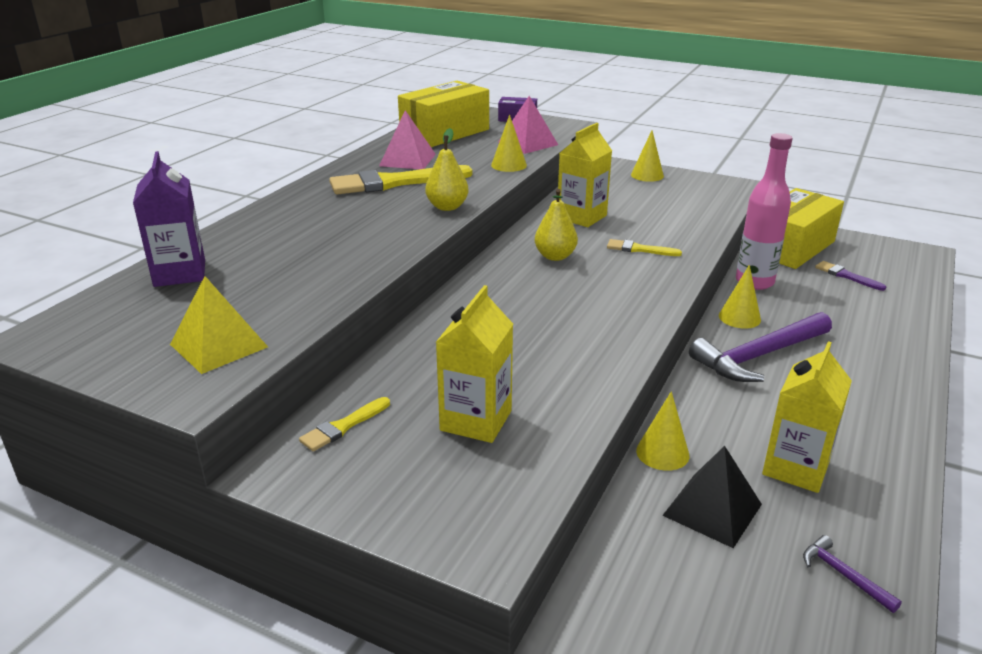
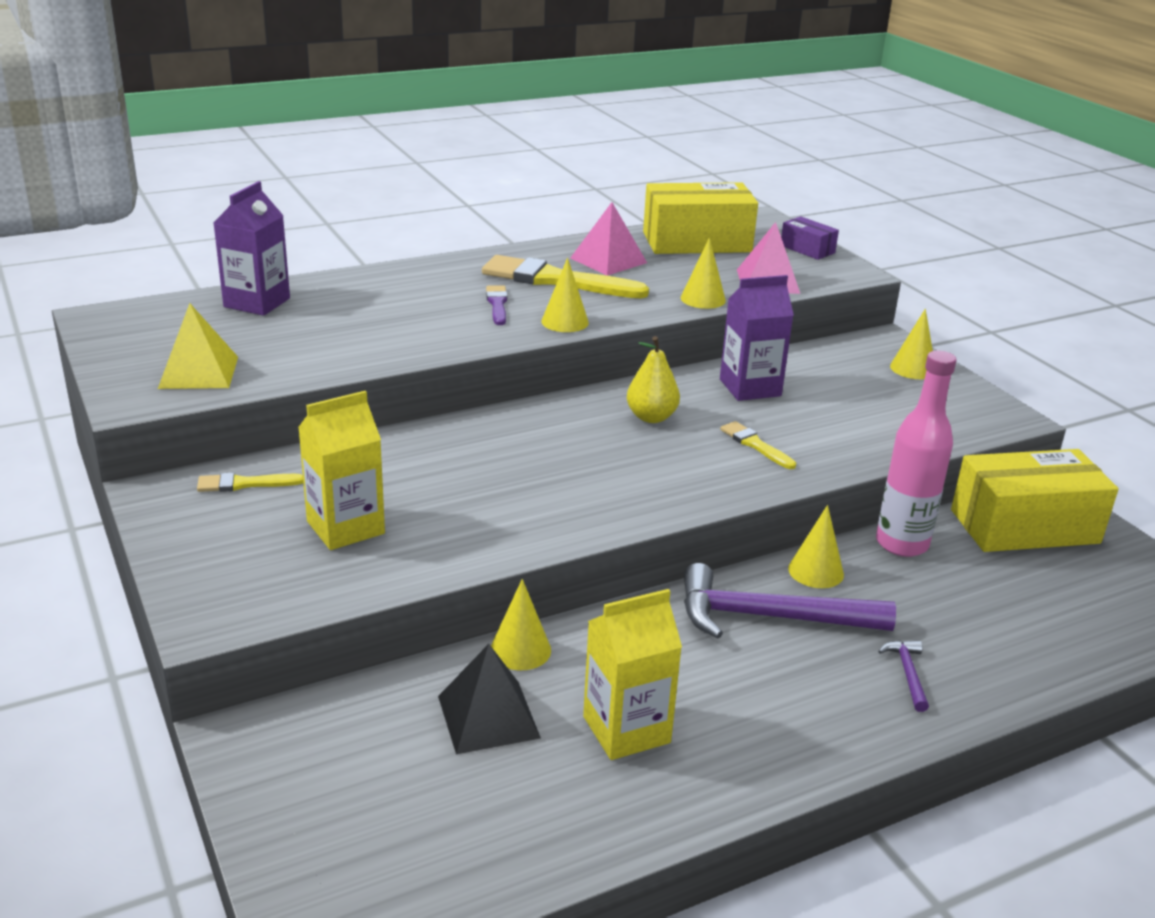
camera: 35 degrees right, 0 degrees up
yellow pear [425,128,469,211] -> yellow cone [541,258,589,332]
yellow carton [558,123,612,227] -> purple carton [720,275,794,401]
purple hammer [803,535,902,613] -> purple hammer moved to [878,640,929,712]
purple brush [815,261,886,291] -> purple brush moved to [486,285,508,325]

